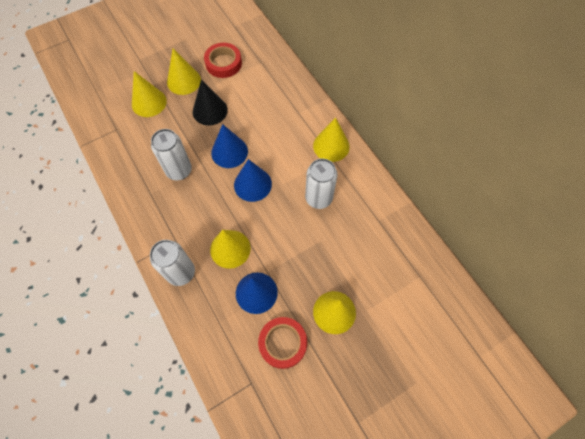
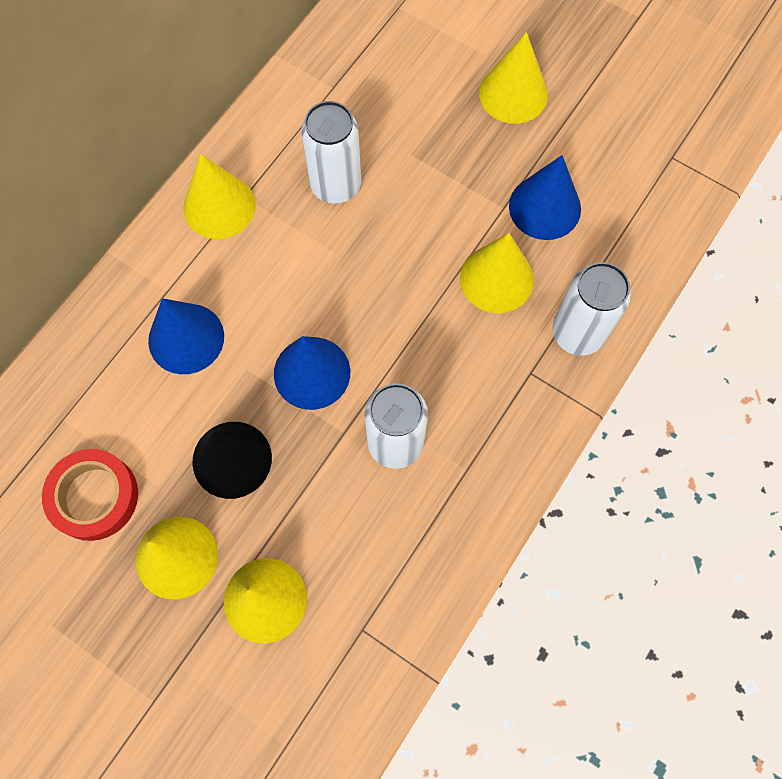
camera: 115 degrees left, 5 degrees up
blue cone [234,159,272,202] -> blue cone moved to [148,298,224,374]
red tape [258,317,307,369] -> none

